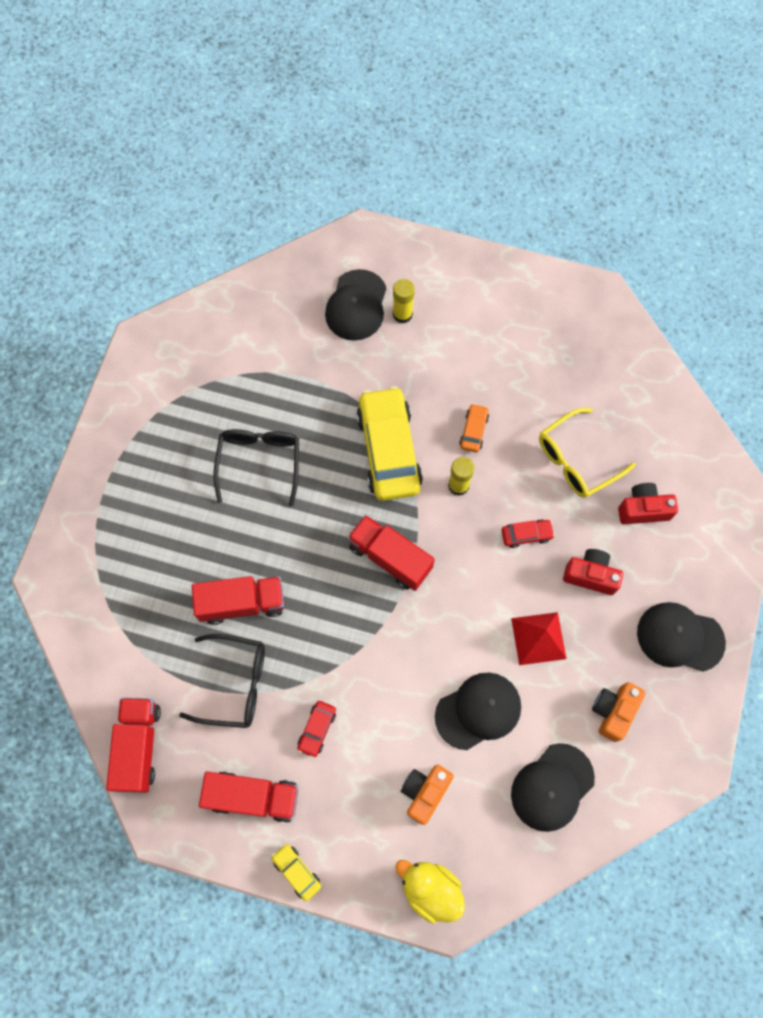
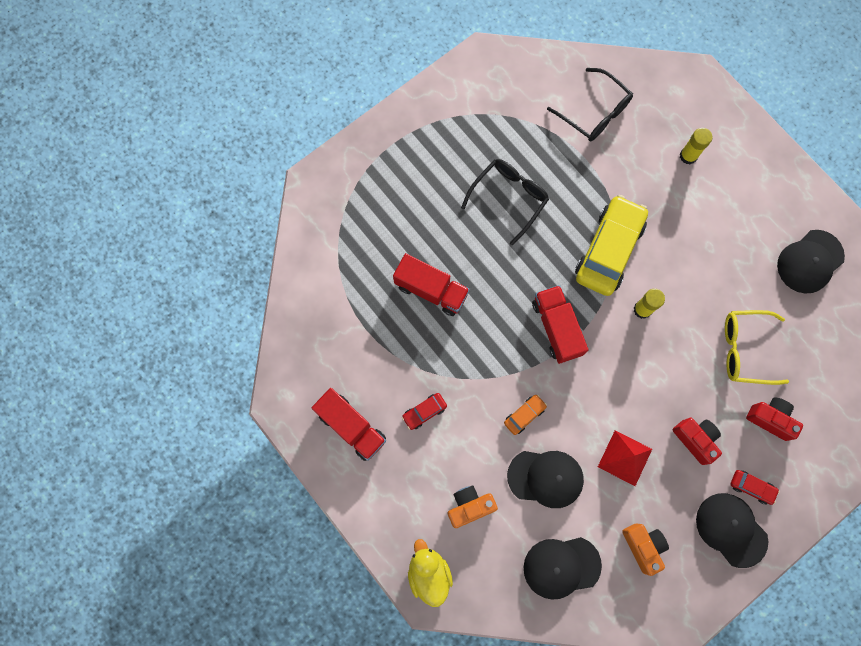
camera: 35 degrees right, 5 degrees up
red truck [106,698,161,793] -> none
black glasses [179,634,265,728] -> black glasses moved to [547,68,633,141]
yellow car [271,844,321,901] -> none
black cap [325,269,387,341] -> black cap moved to [777,230,845,293]
orange car [459,404,489,452] -> orange car moved to [504,394,547,435]
red car [502,519,555,548] -> red car moved to [730,470,780,505]
orange camera [592,682,645,742] -> orange camera turned 90 degrees clockwise [622,524,669,576]

